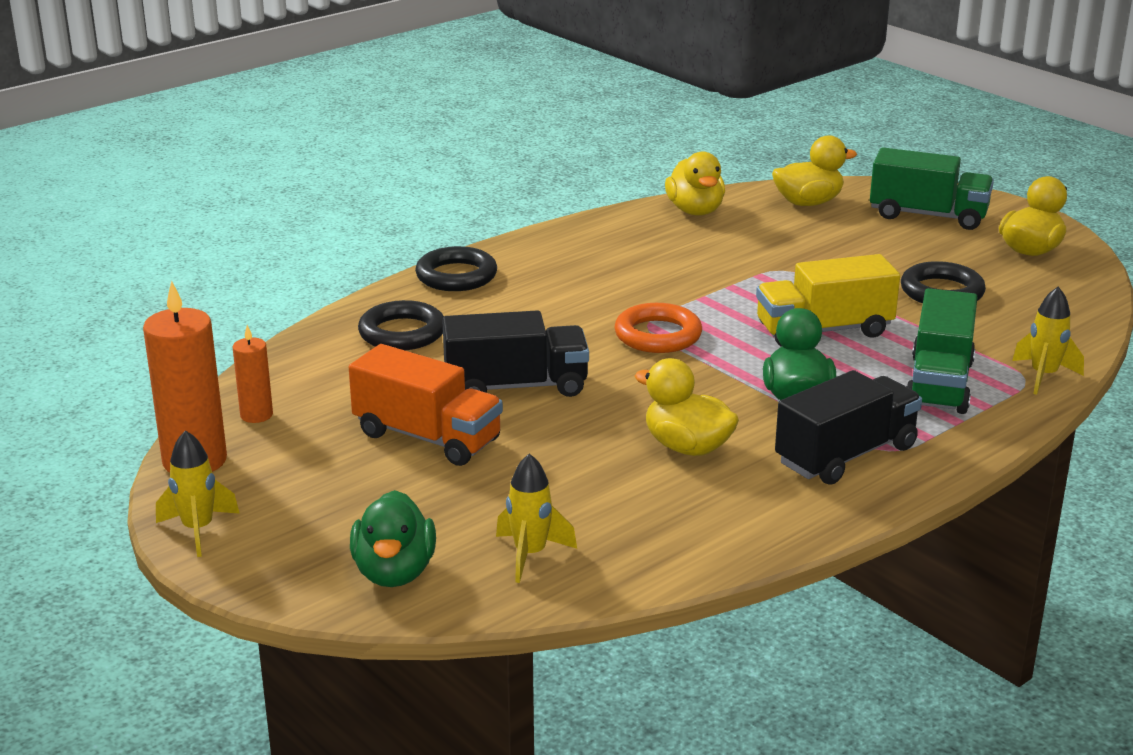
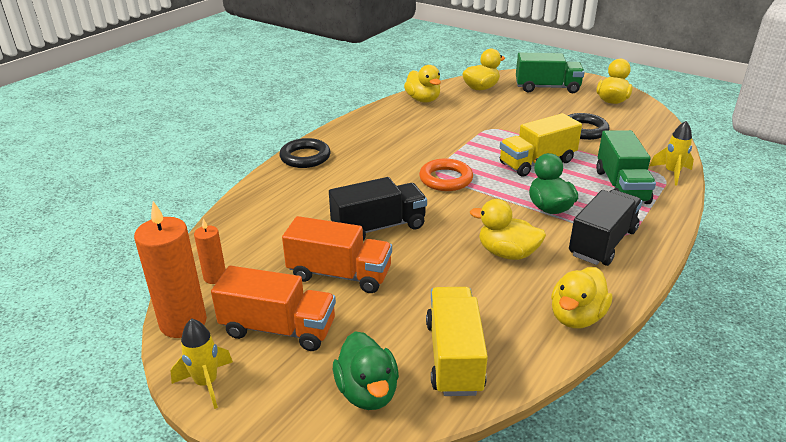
camera: 15 degrees left, 5 degrees up
black ring [358,300,444,350] -> none
yellow rocket [496,454,577,583] -> yellow truck [426,287,488,396]
none -> orange truck [211,266,336,351]
none -> yellow duck [551,267,612,328]

